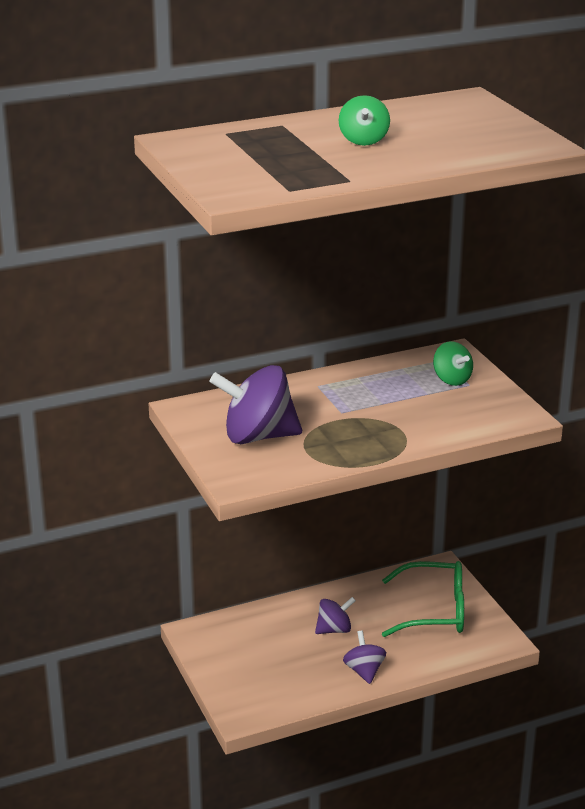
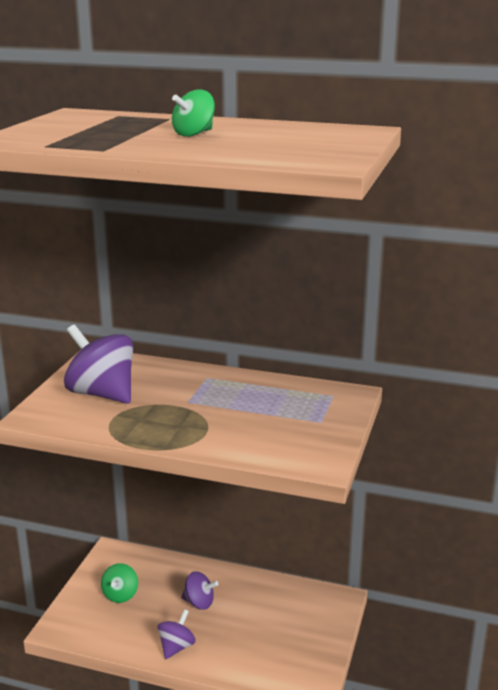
camera: 40 degrees right, 5 degrees down
green glasses [382,561,464,637] -> none
green spinning top [433,341,473,386] -> green spinning top moved to [101,563,138,603]

